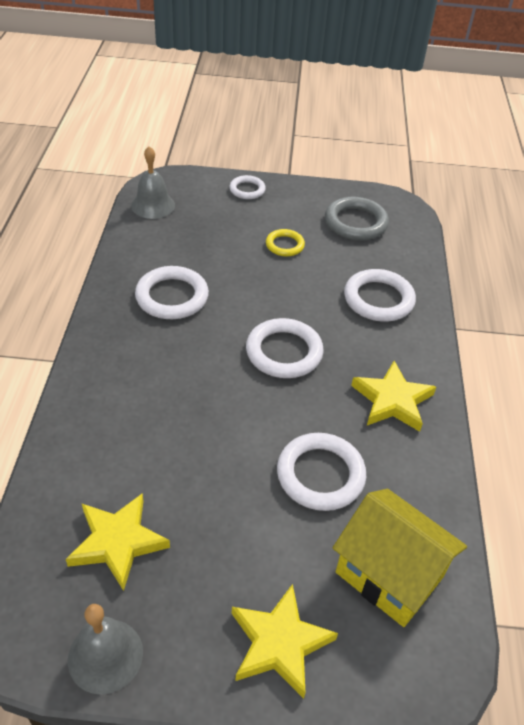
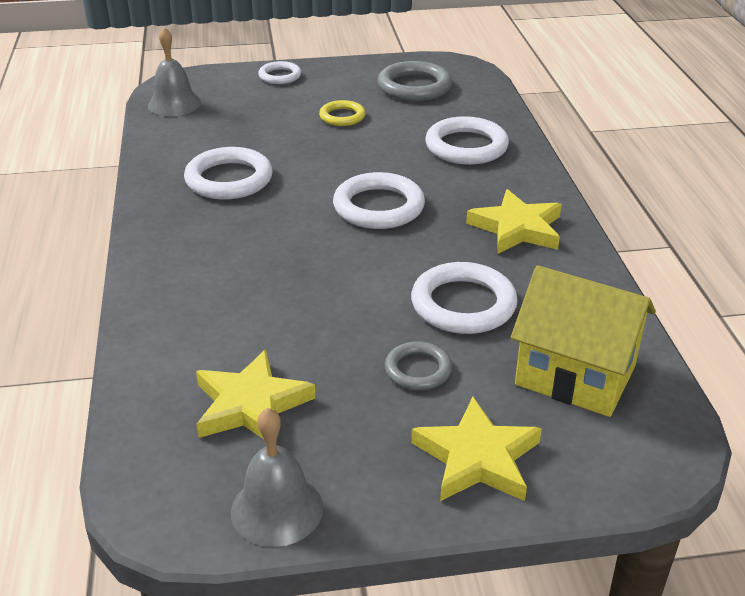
camera: 10 degrees left, 10 degrees down
none -> grey ring [385,341,452,390]

